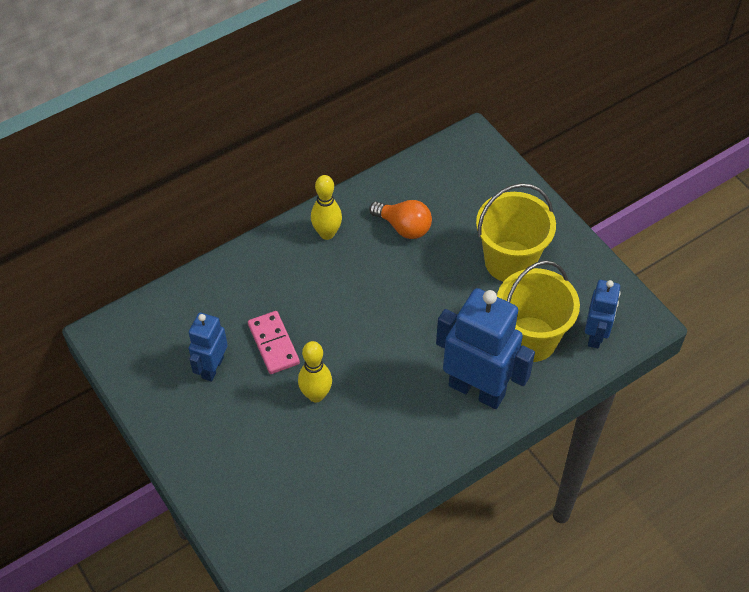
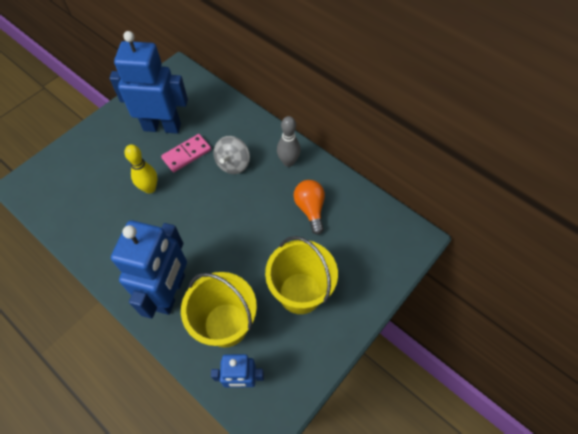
camera: 75 degrees right, 5 degrees up
blue robot [189,312,228,382] -> blue robot [109,31,188,134], size x1.78
yellow bowling pin [311,175,342,240] -> grey bowling pin [277,116,301,167]
orange light bulb [369,200,432,239] -> orange light bulb turned 150 degrees clockwise [294,180,325,235]
none -> grey spinning top [213,136,250,174]

